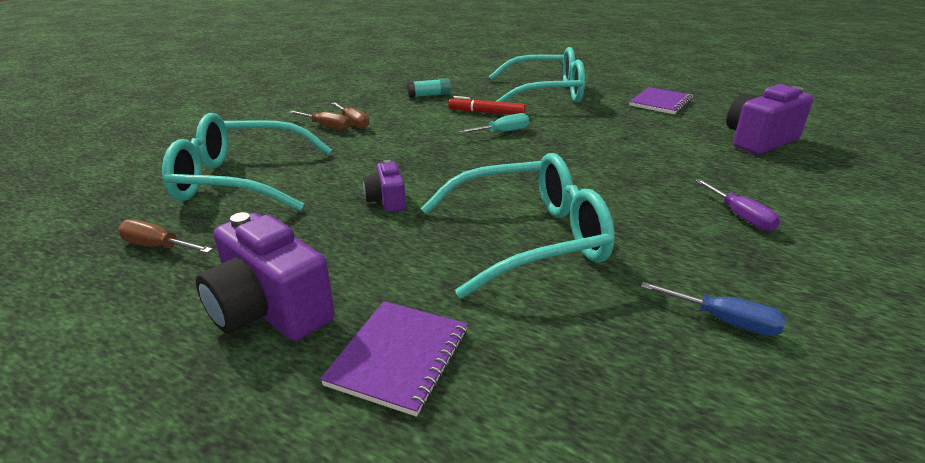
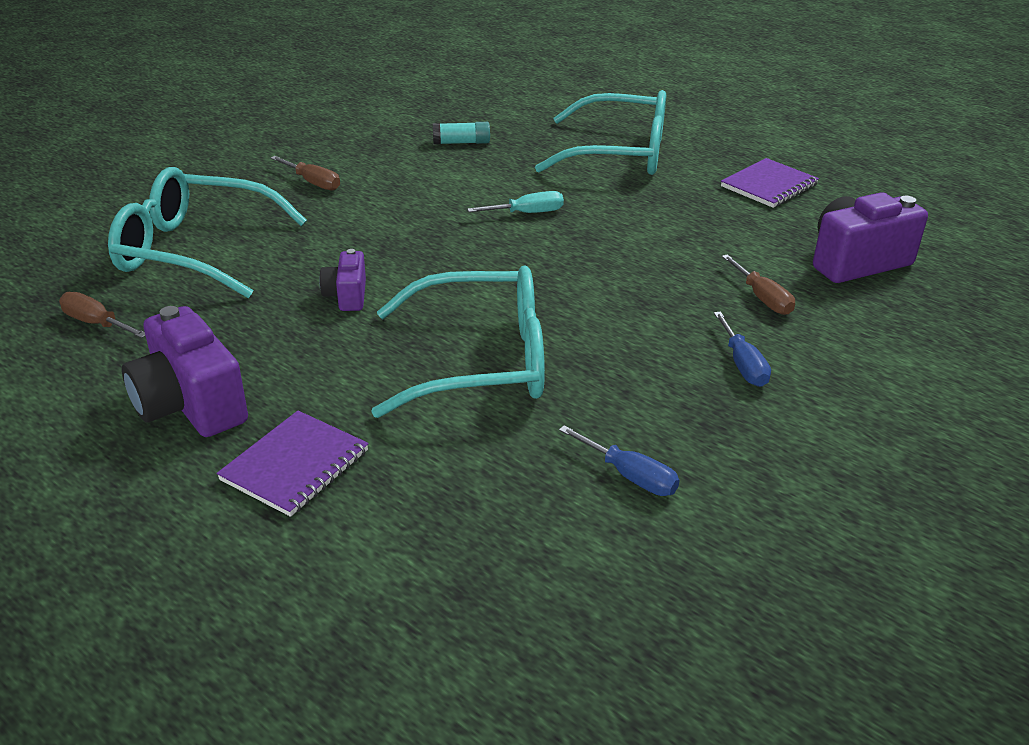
camera: 10 degrees right, 5 degrees up
brown screwdriver [331,102,370,129] -> brown screwdriver moved to [722,254,795,315]
red marker [448,96,526,115] -> none
purple screwdriver [695,179,780,231] -> blue screwdriver [714,311,771,387]

